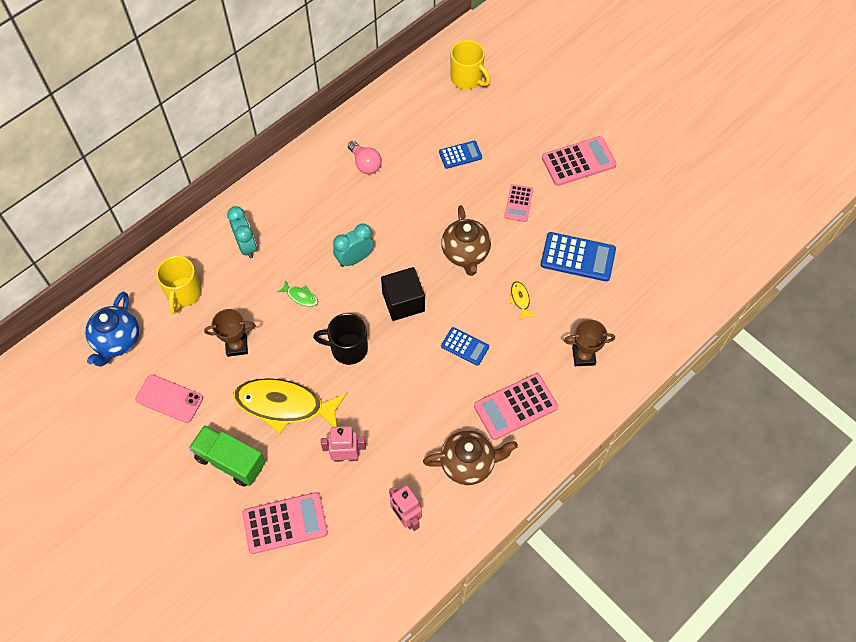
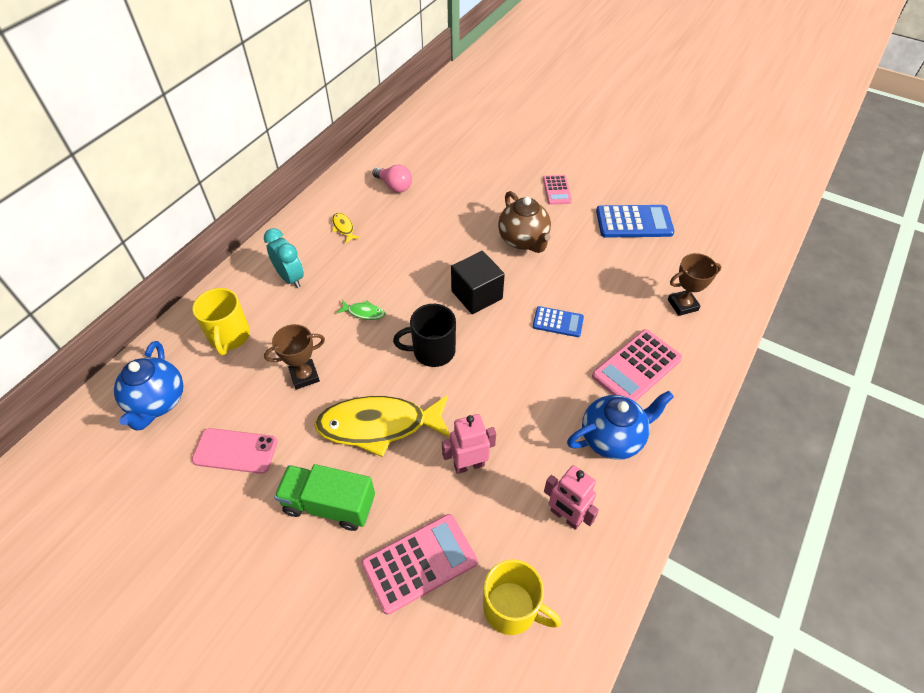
camera: 15 degrees left, 10 degrees down
turquoise clock [333,223,374,267] -> none
brown teapot [423,430,518,485] -> blue teapot [567,391,674,460]
blue calculator [439,141,482,169] -> none
yellow mug [451,40,491,89] -> yellow mug moved to [483,559,561,635]
yellow fish [509,281,535,320] -> yellow fish moved to [332,213,360,244]
pink calculator [542,136,617,186] -> none

